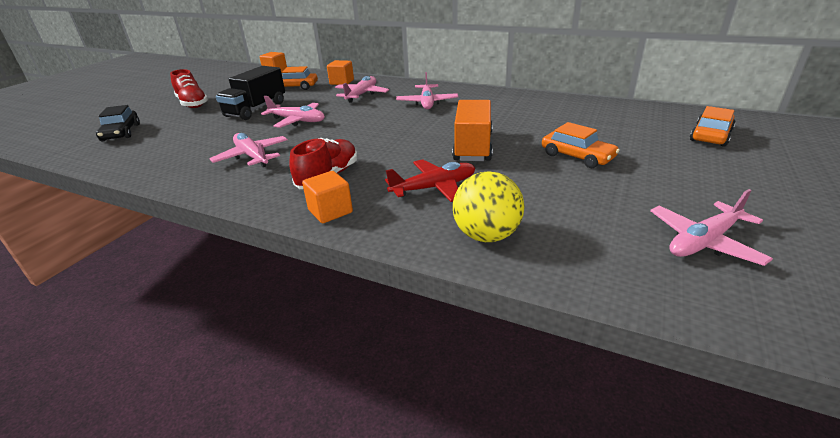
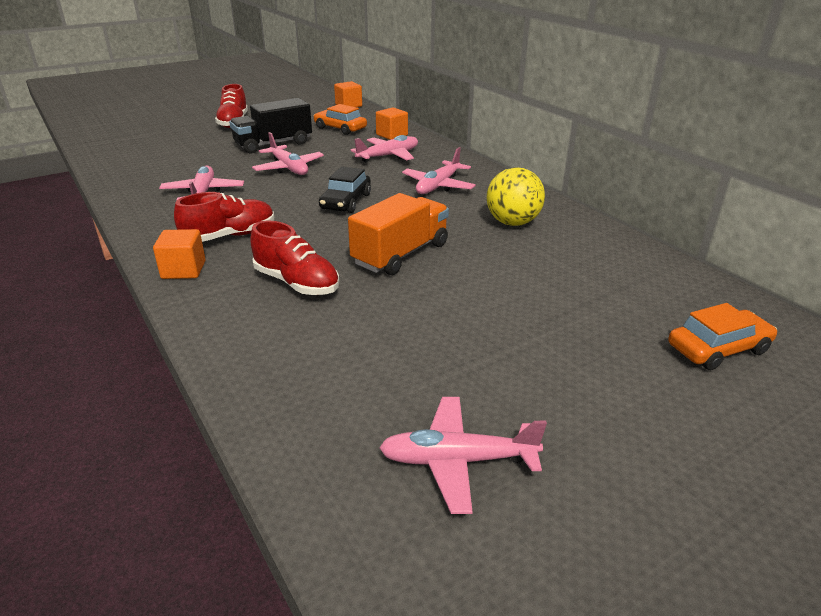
camera: 30 degrees right, 0 degrees up
black car [96,105,140,142] -> black car moved to [319,166,371,213]
red plane [385,159,475,202] -> red shoe [250,221,339,295]
yellow ball [453,171,524,242] -> yellow ball moved to [487,167,545,226]
orange car [542,122,620,168] -> none

